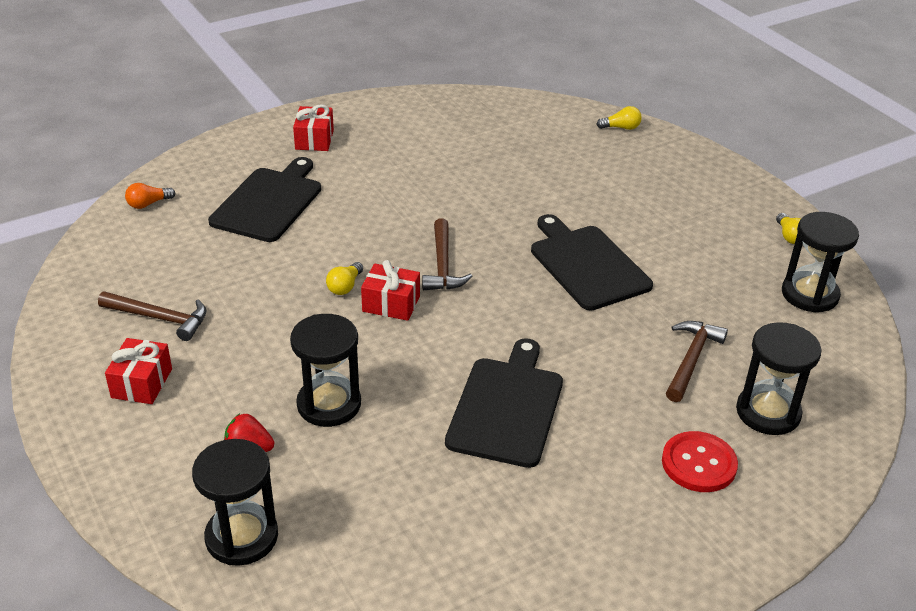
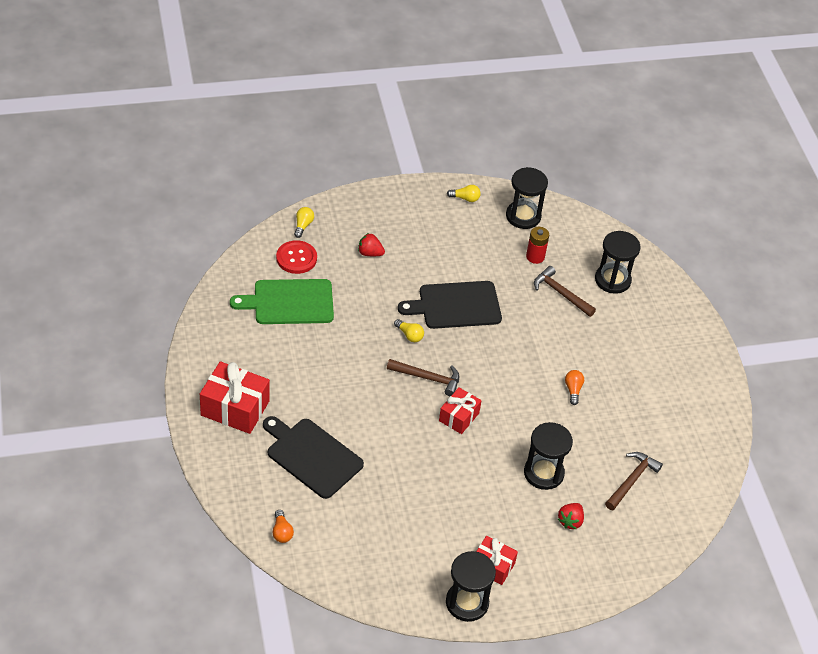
camera: 75 degrees left, 10 degrees up
brown hammer [98,291,206,341] -> brown hammer moved to [605,452,663,510]
black hourglass [192,439,278,566] -> black hourglass moved to [446,551,496,622]
red gift [293,104,334,151] -> red gift [200,361,270,434], size x1.64
yellow light bulb [326,262,363,295] -> yellow light bulb moved to [394,319,424,342]
black cutting board [445,338,563,468] -> orange light bulb [565,370,584,405]
red button [662,431,738,492] -> red button moved to [276,240,317,274]
none -> green cutting board [230,279,334,324]
none -> red strawberry [358,233,385,256]
none -> red battery [526,227,549,264]

